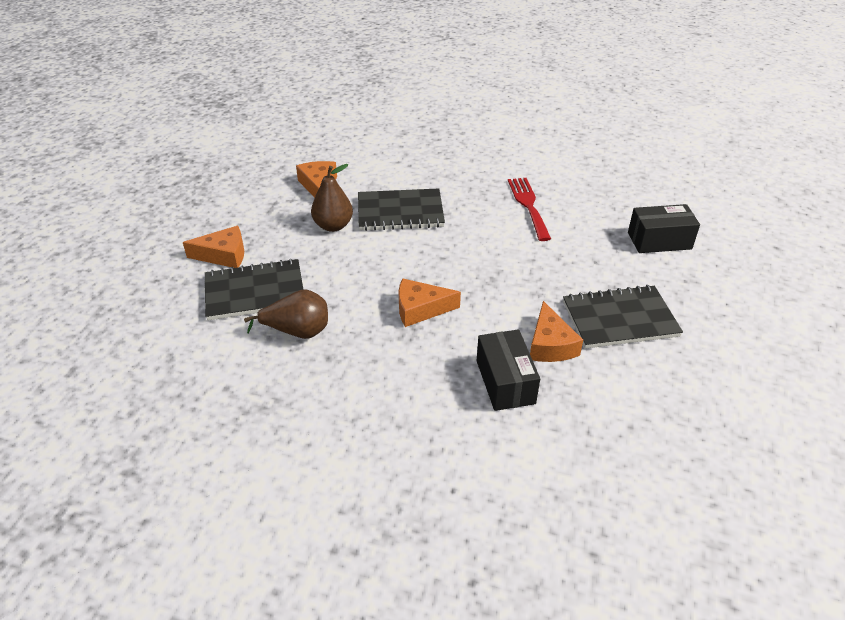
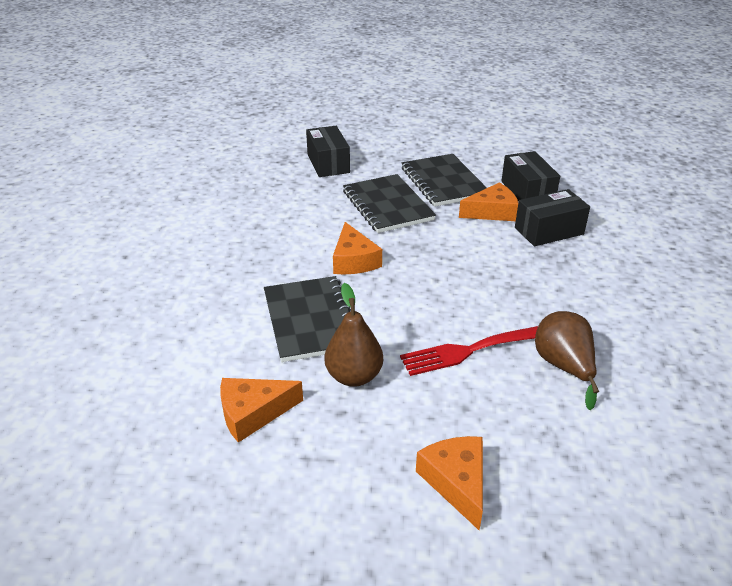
camera: 100 degrees left, 5 degrees down
black notebook [205,259,303,320] -> black notebook moved to [343,174,436,233]
orange cheese [399,278,461,327] -> orange cheese moved to [333,222,382,274]
red fork [508,178,551,241] -> red fork moved to [400,326,538,376]
none -> black box [501,151,560,201]

